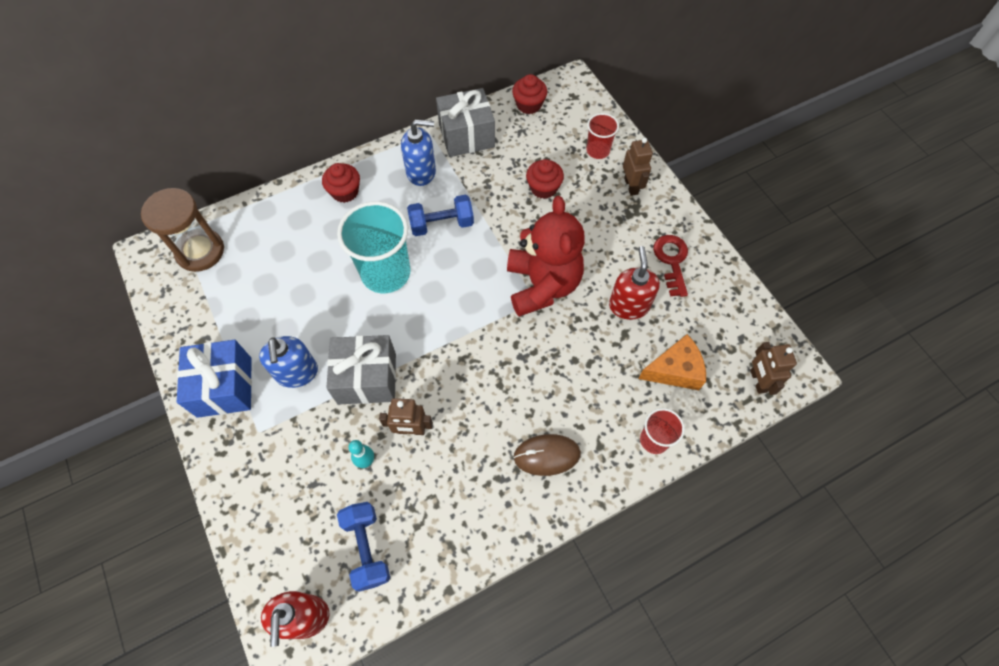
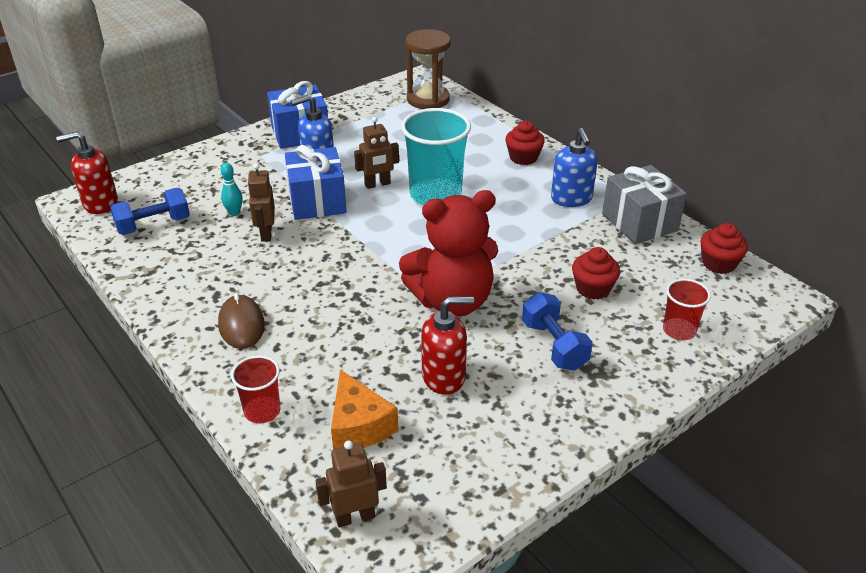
camera: 80 degrees right, 25 degrees down
grey gift [327,335,396,404] -> blue gift [285,145,347,220]
blue dumbbell [407,195,474,236] -> blue dumbbell moved to [522,292,593,370]
brown robot [623,138,653,196] -> brown robot moved to [354,117,399,189]
red key [653,235,688,297] -> none

